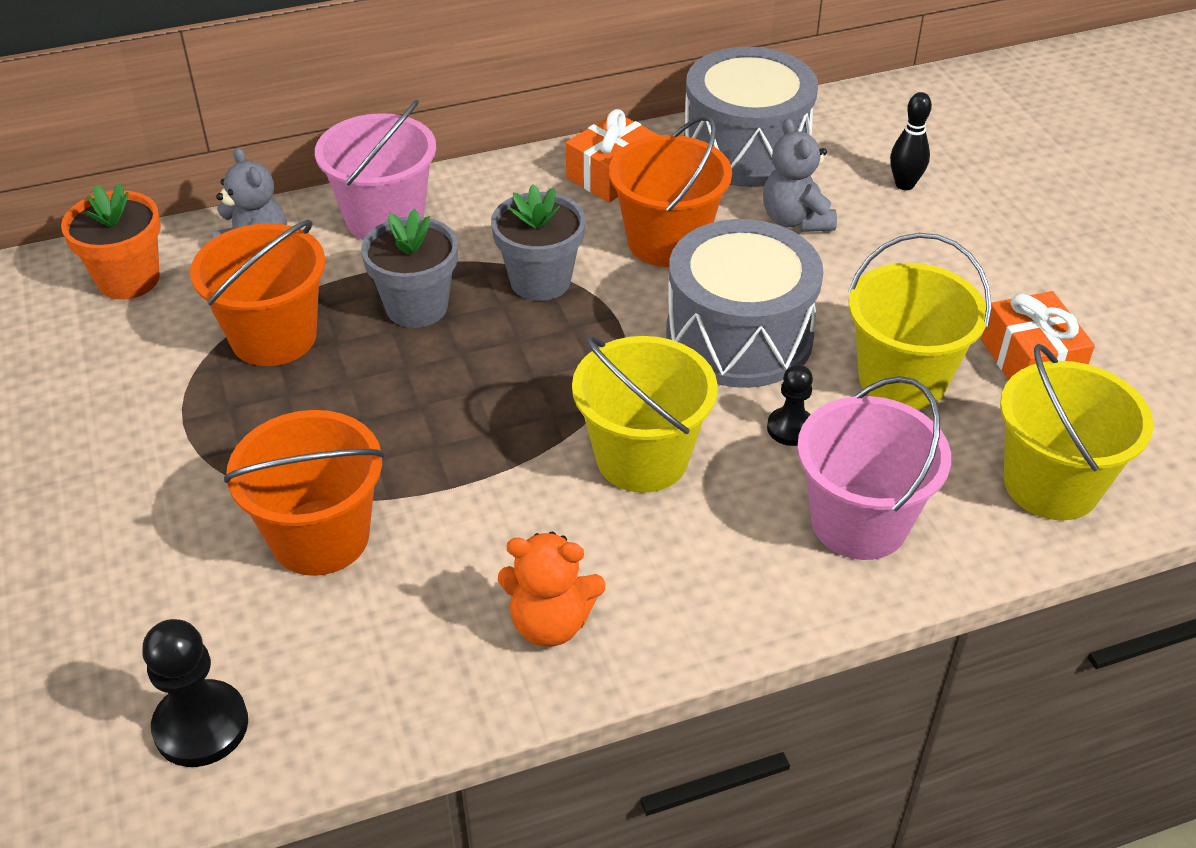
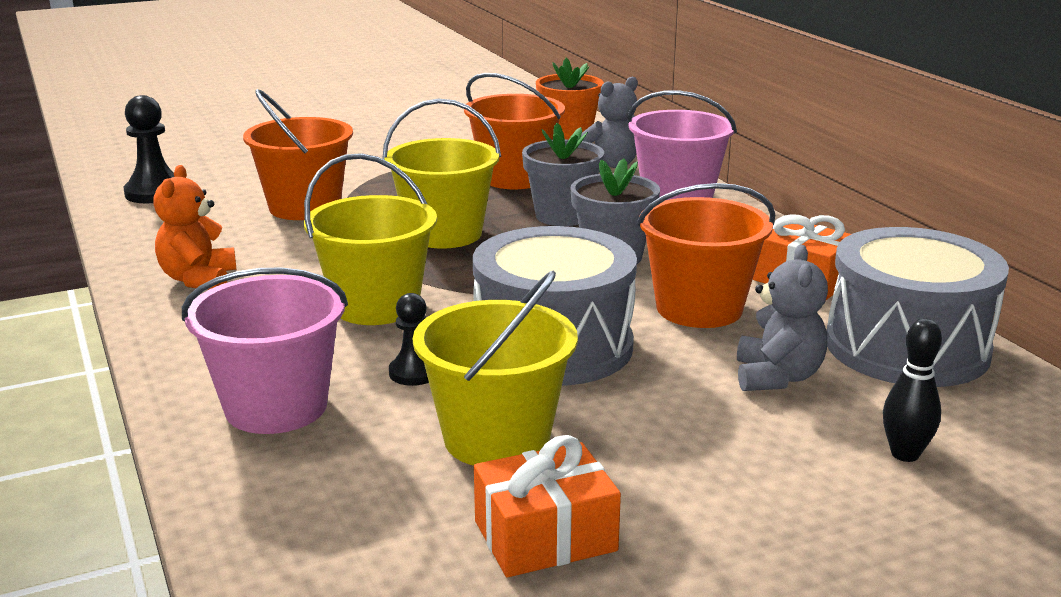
camera: 85 degrees right, 20 degrees down
grey teddy bear [763,118,837,232] -> grey teddy bear turned 120 degrees clockwise [737,245,828,391]
yellow bucket [1000,344,1153,520] -> yellow bucket moved to [382,99,501,249]

